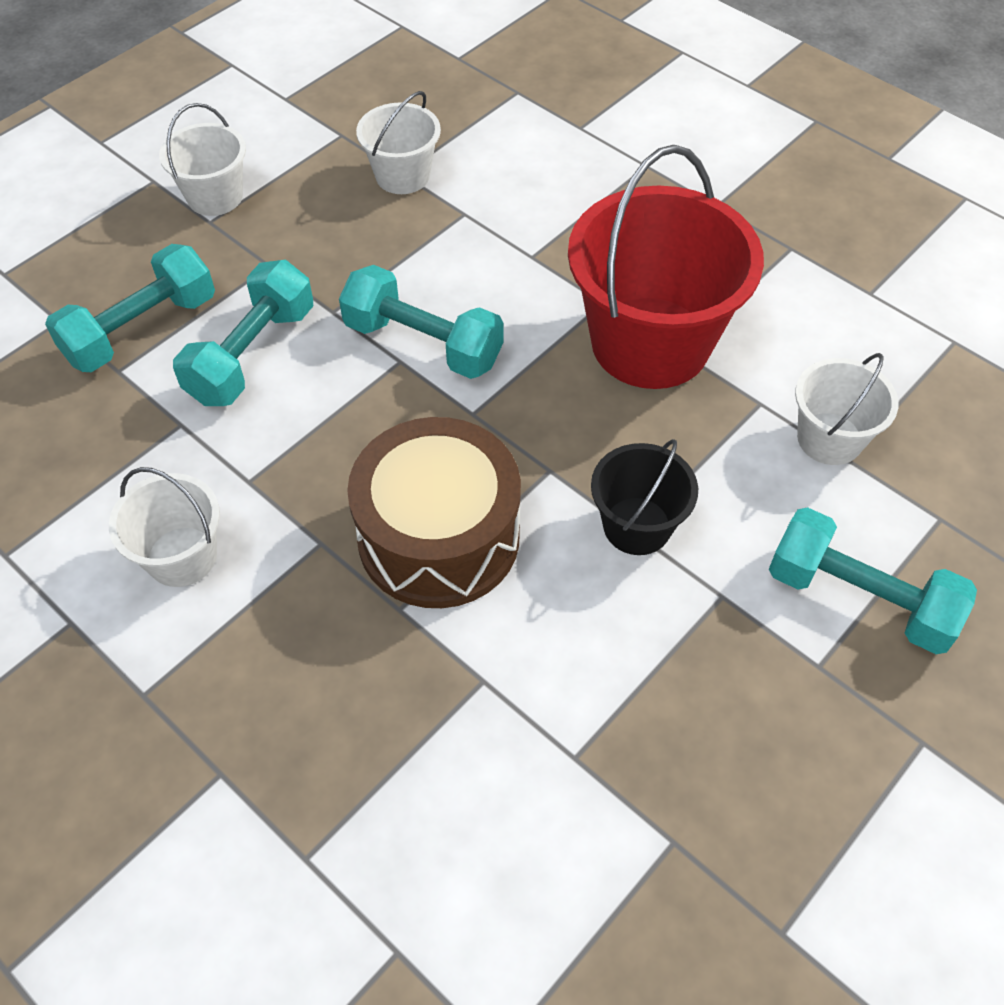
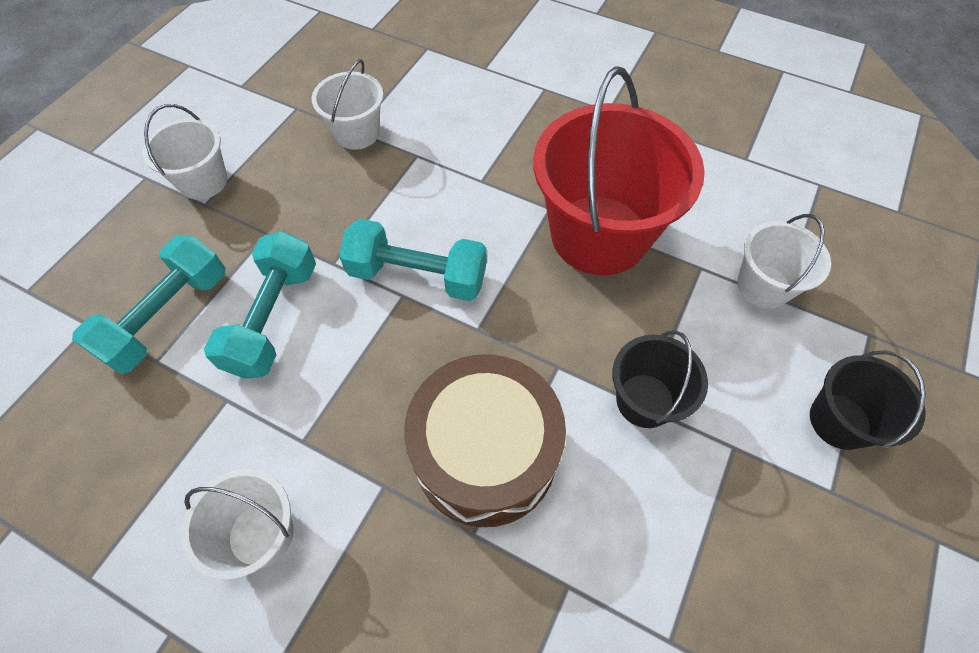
camera: 15 degrees left, 5 degrees up
turquoise dumbbell [769,507,977,654] -> black bucket [810,351,926,450]

